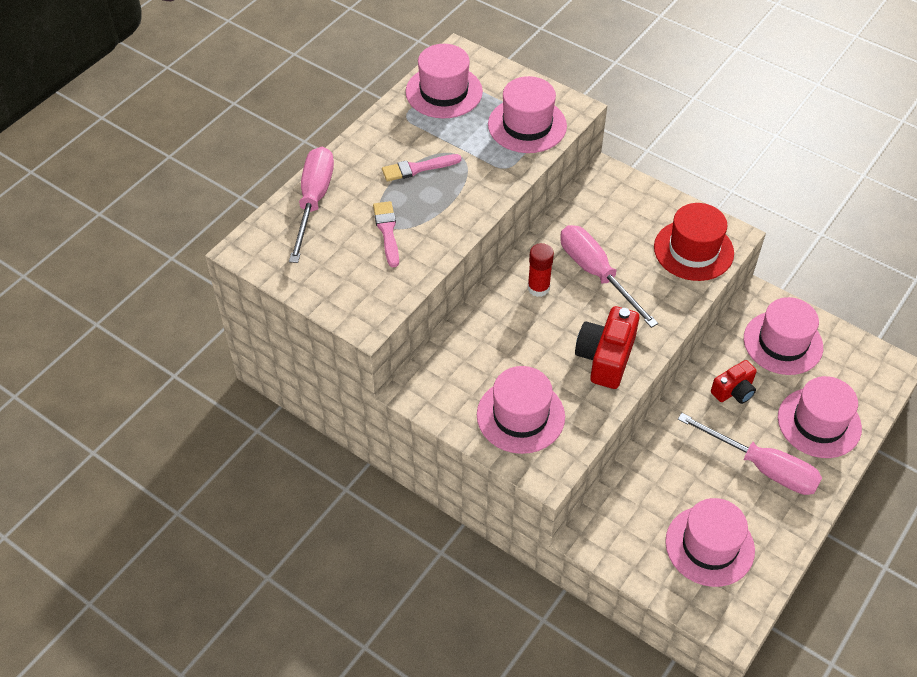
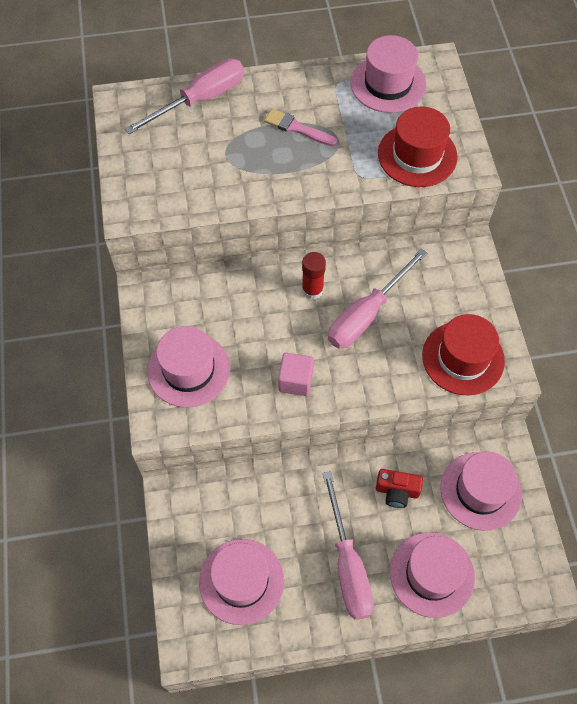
camera: 45 degrees right, 10 degrees up
pink brush [373,201,399,267] -> none
pink hat [488,76,567,153] -> red hat [378,106,458,187]
pink screwdriver [560,225,658,328] -> pink screwdriver turned 150 degrees counterclockwise [328,249,427,348]
red camera [575,306,639,389] -> pink cube [278,353,314,396]

